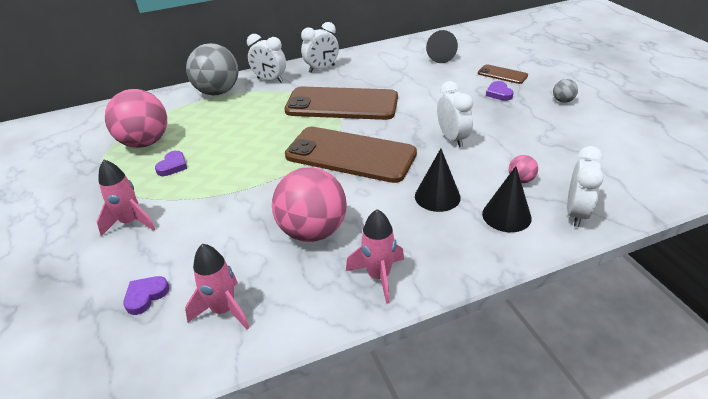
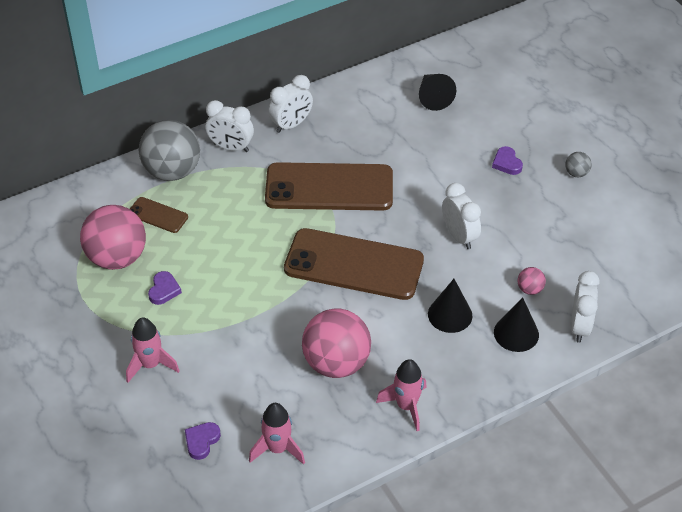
camera: 10 degrees left, 10 degrees up
brown phone [478,64,528,84] -> brown phone moved to [130,197,188,233]

